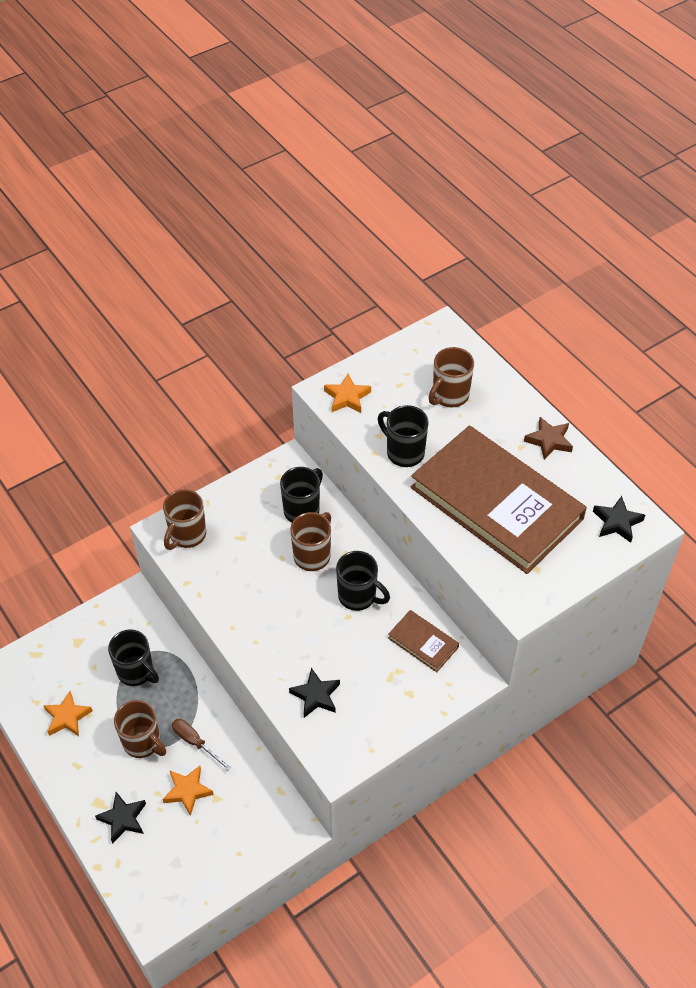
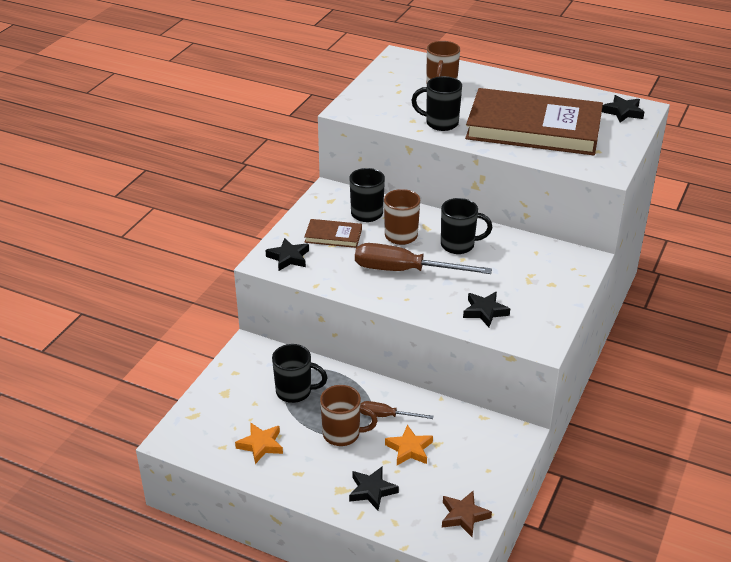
camera: 30 degrees left, 15 degrees down
brown mug [163,489,206,550] -> black star [266,238,309,271]
orange star [324,373,371,413] -> none
brown book [388,610,459,672] -> brown book moved to [304,219,362,248]
brown star [524,417,573,460] -> brown star moved to [442,491,492,537]
none -> brown screwdriver [355,243,492,274]

